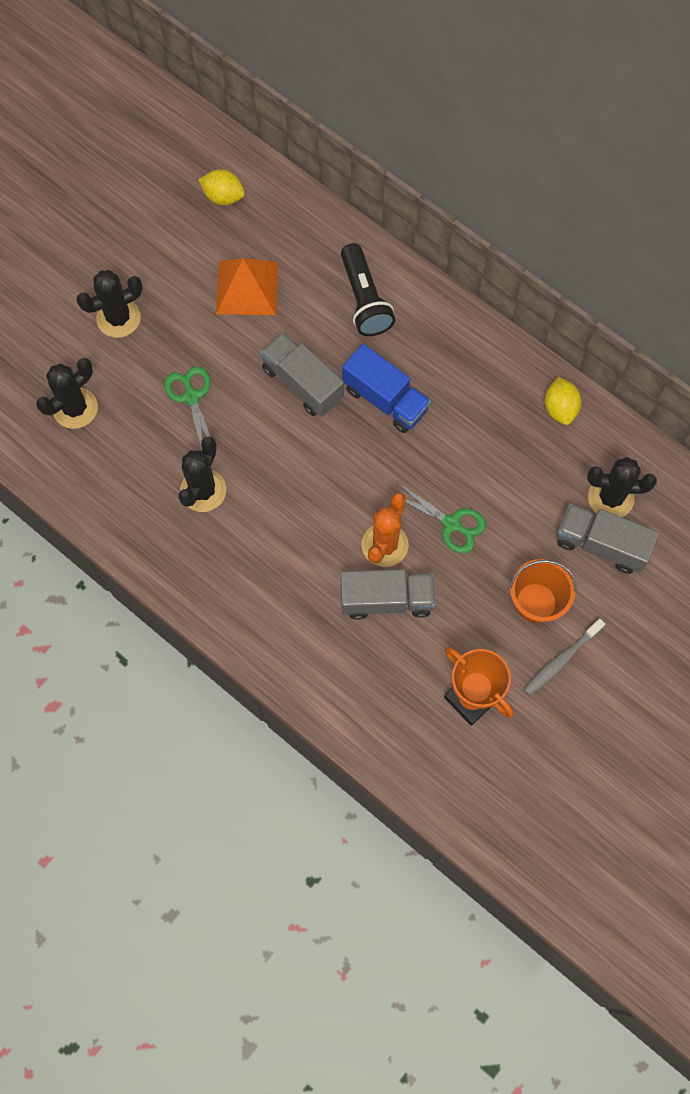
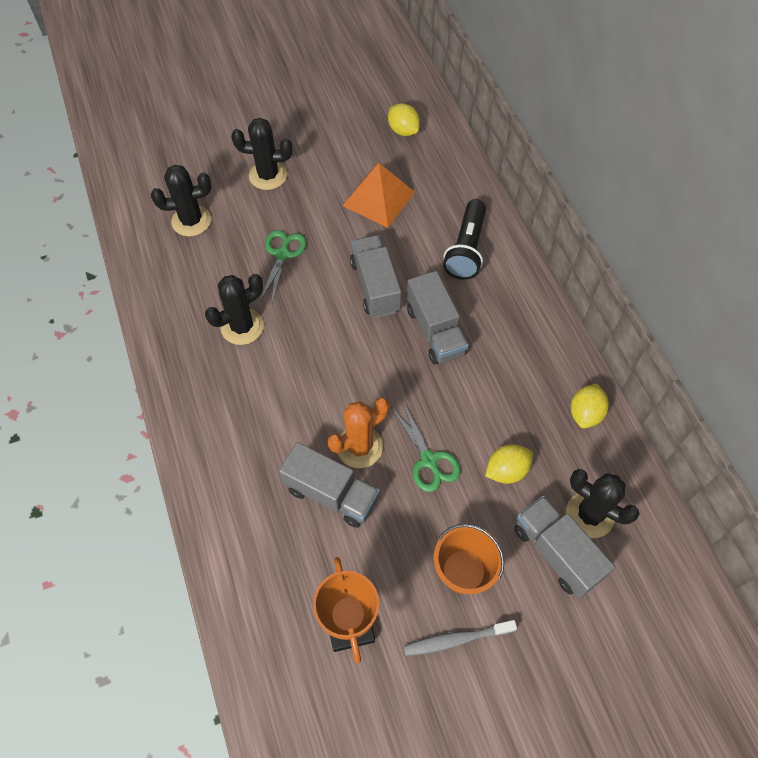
camera: 30 degrees right, 10 degrees down
blue truck [342,344,431,433] -> grey truck [407,271,469,365]
none -> yellow lemon [485,444,533,484]

